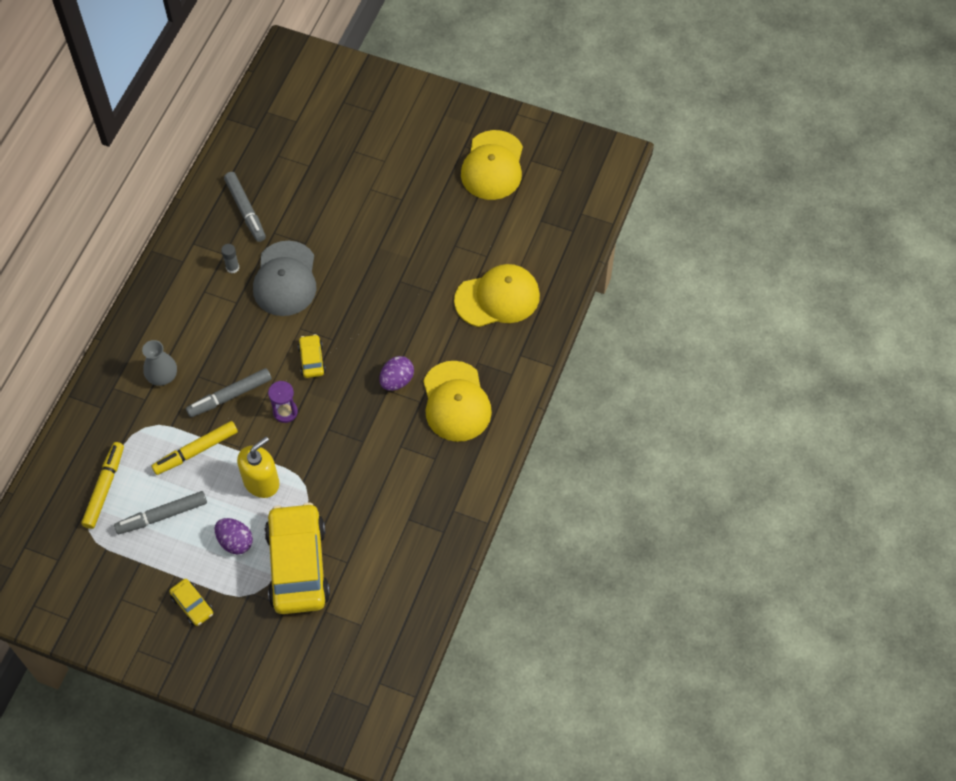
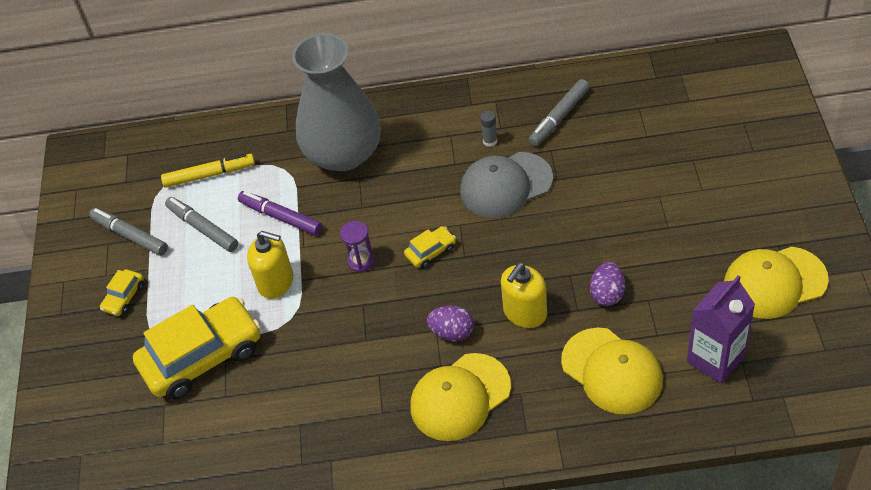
camera: 70 degrees right, 10 degrees down
grey vase [142,340,177,386] -> grey vase [292,33,381,171], size x2.42
yellow marker [152,421,238,475] -> purple marker [238,191,322,235]
grey marker [186,368,272,417] -> grey marker moved to [89,208,168,256]
purple egg [214,518,253,554] -> purple egg moved to [590,262,625,306]
none -> yellow soap dispenser [501,263,547,328]
none -> purple carton [687,275,755,384]

